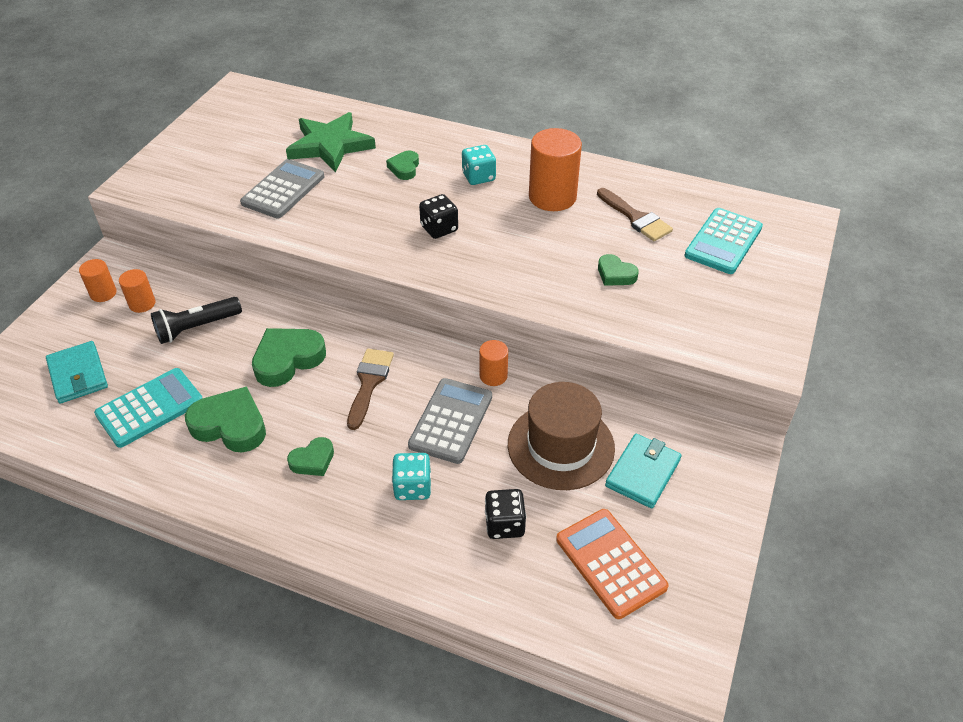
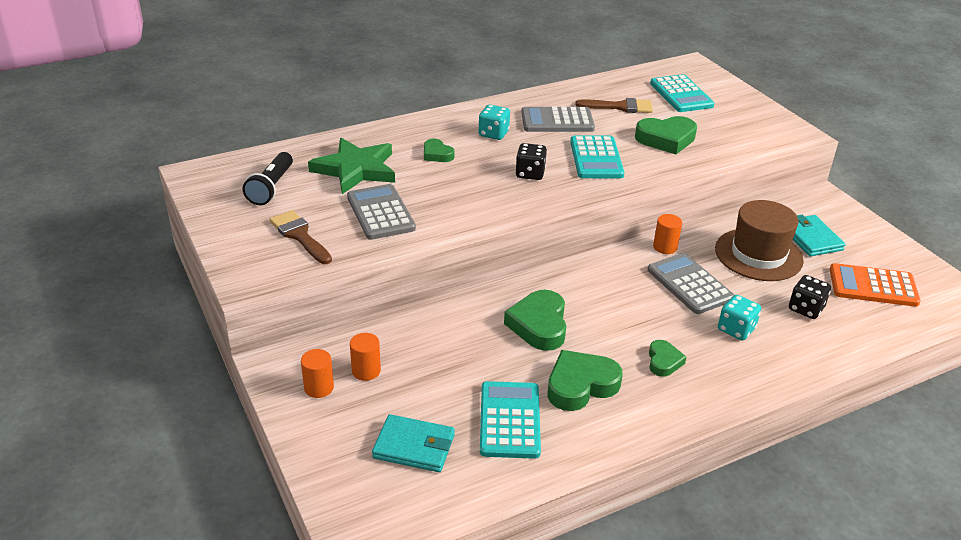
camera: 50 degrees left, 10 degrees down
black flashlight [151,297,242,344] -> black flashlight moved to [243,152,293,205]
brown brush [347,349,394,430] -> brown brush moved to [269,210,332,264]
orange cylinder [529,128,582,211] -> grey calculator [521,107,595,132]
green heart [598,254,639,286] -> green heart [635,116,697,154], size x1.76
none -> turquoise calculator [570,135,624,178]

